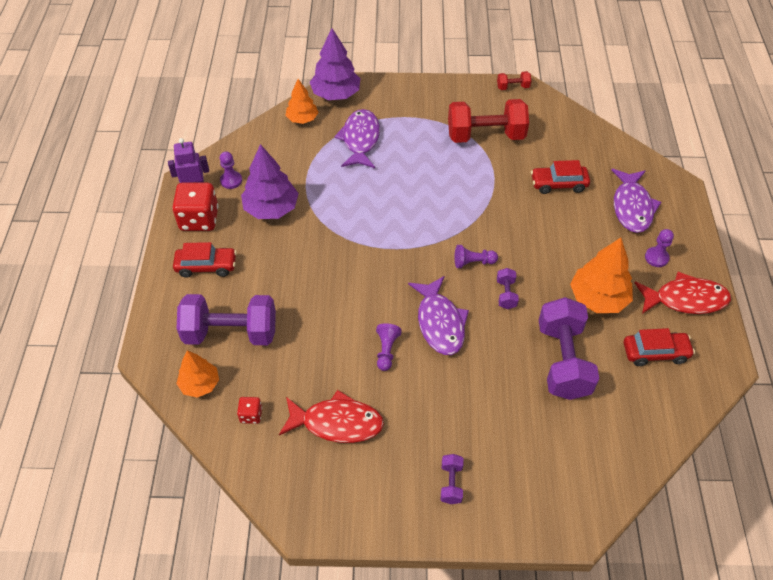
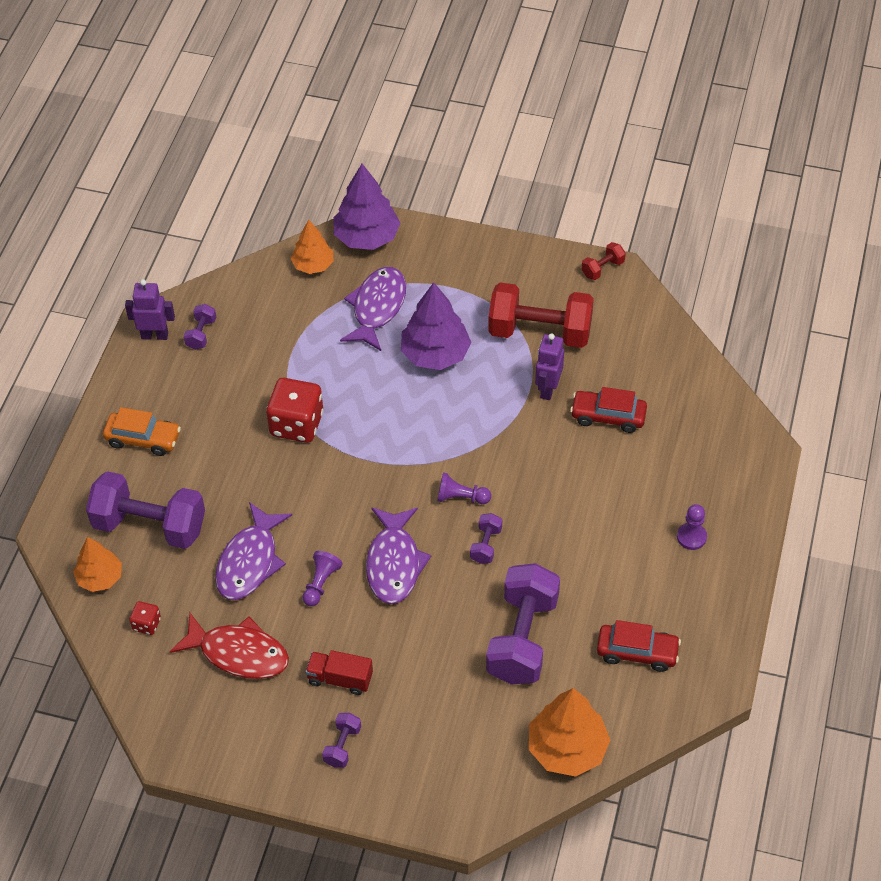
camera: 15 degrees right, 0 degrees up
red dice [172,183,218,231] -> red dice moved to [266,378,323,443]
red car [173,242,237,278] -> orange car [103,407,181,456]
purple pawn [220,151,242,189] -> purple dumbbell [184,304,216,350]
purple tree [241,144,299,219] -> purple tree moved to [401,282,471,370]
red dumbbell [497,71,531,90] -> red dumbbell turned 45 degrees counterclockwise [582,242,626,280]
orange tree [570,238,633,313] -> orange tree moved to [529,688,610,777]
purple fish [611,169,661,233] -> purple fish moved to [215,502,292,600]
red fish [635,272,731,314] -> none
none -> red truck [305,650,373,695]
none -> purple robot [535,333,564,400]

